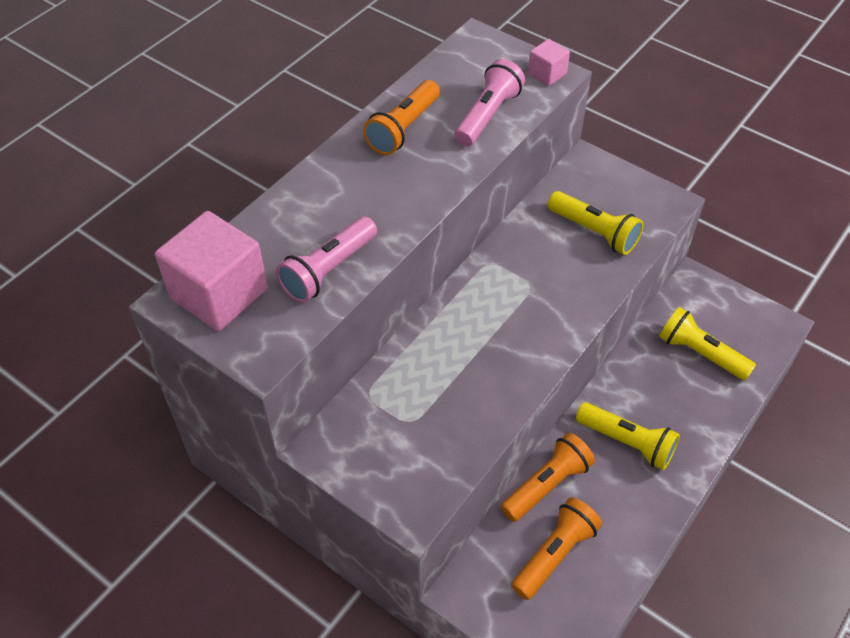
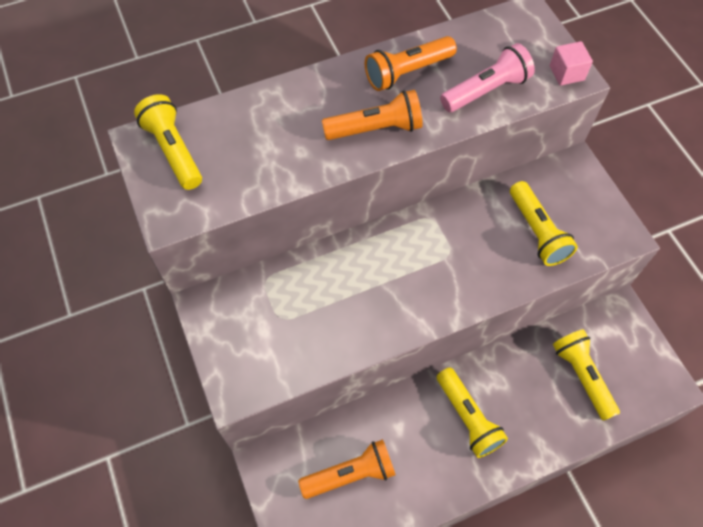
camera: 30 degrees right, 10 degrees up
pink cube [155,211,268,331] -> yellow flashlight [134,94,202,190]
pink flashlight [276,216,377,303] -> none
orange flashlight [501,433,595,522] -> orange flashlight moved to [322,90,423,140]

